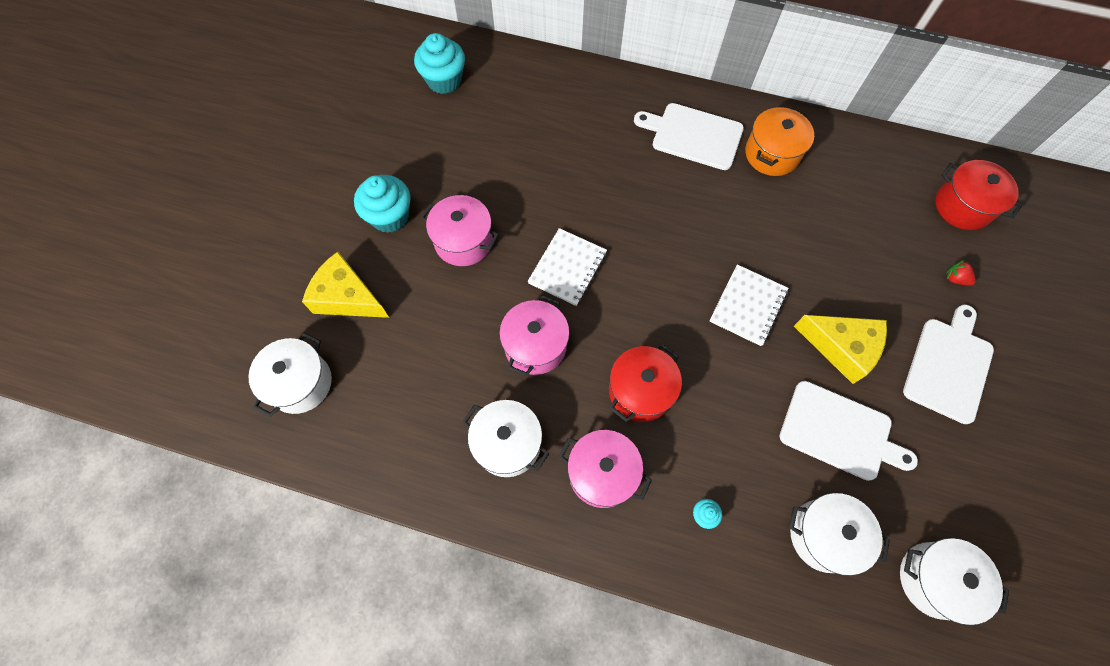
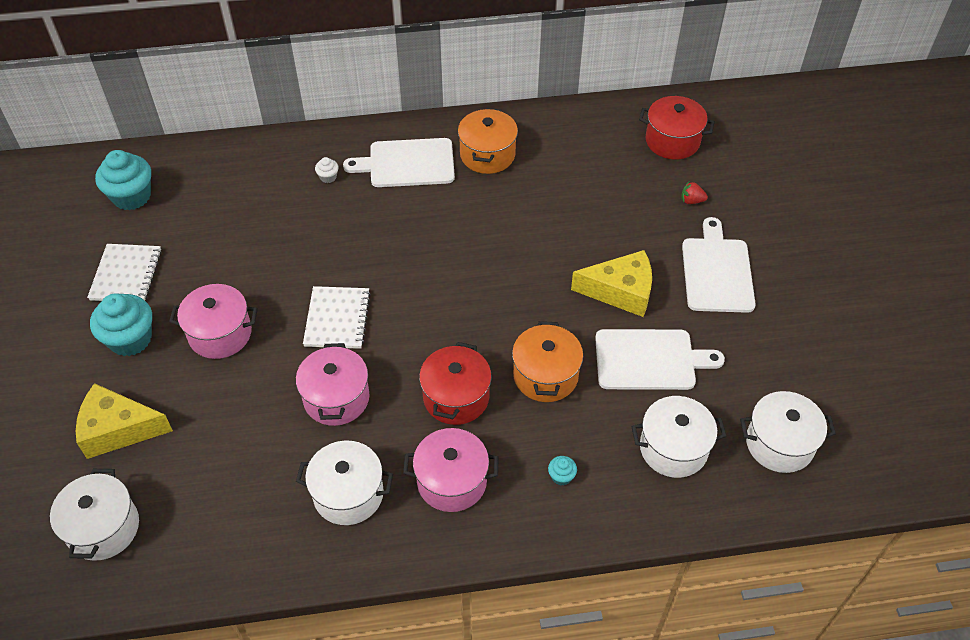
camera: 25 degrees left, 15 degrees down
white notebook [710,264,789,346] -> white notebook moved to [87,244,162,301]
none -> white cupcake [315,157,339,183]
none -> orange pot [512,321,583,402]

